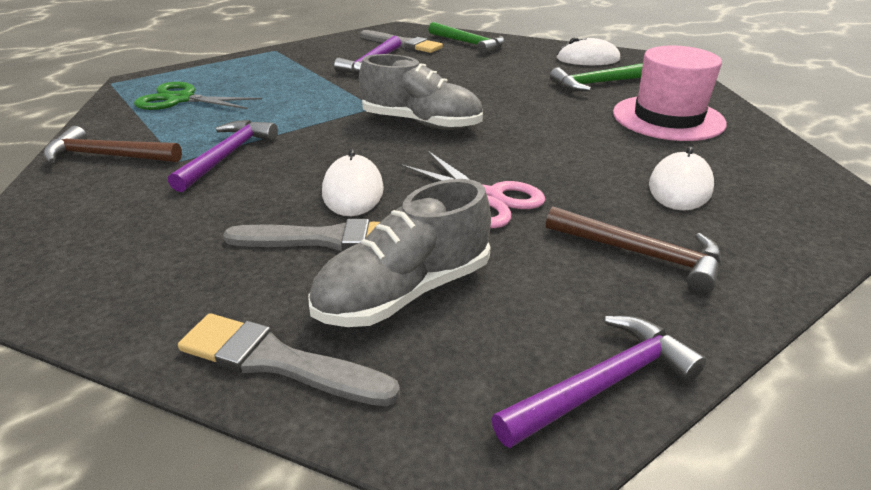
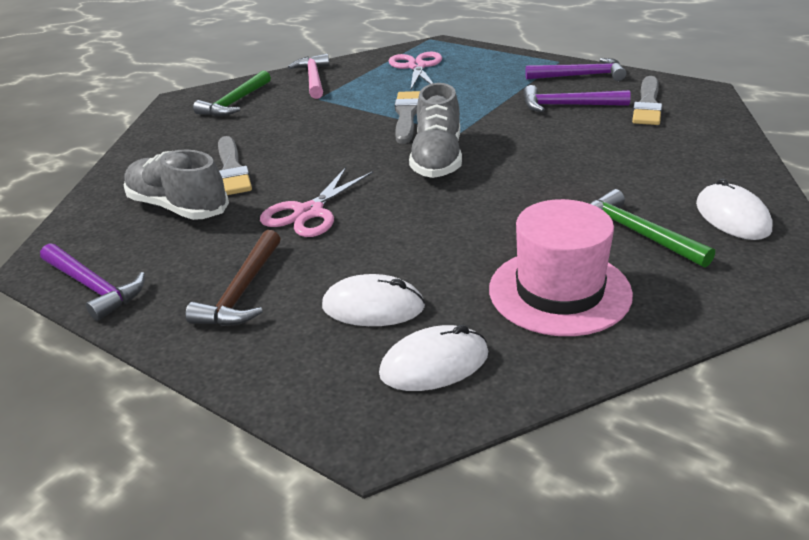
camera: 75 degrees right, 0 degrees up
brown hammer [43,126,182,163] -> pink hammer [288,54,330,99]
green scissors [134,82,262,110] -> pink scissors [389,52,442,89]
purple hammer [168,120,278,192] -> purple hammer moved to [525,58,626,81]
grey brush [178,313,400,406] -> grey brush moved to [395,91,420,144]
white mouse [322,149,384,216] -> white mouse moved to [379,325,488,391]
green hammer [428,22,505,54] -> green hammer moved to [193,71,271,116]

